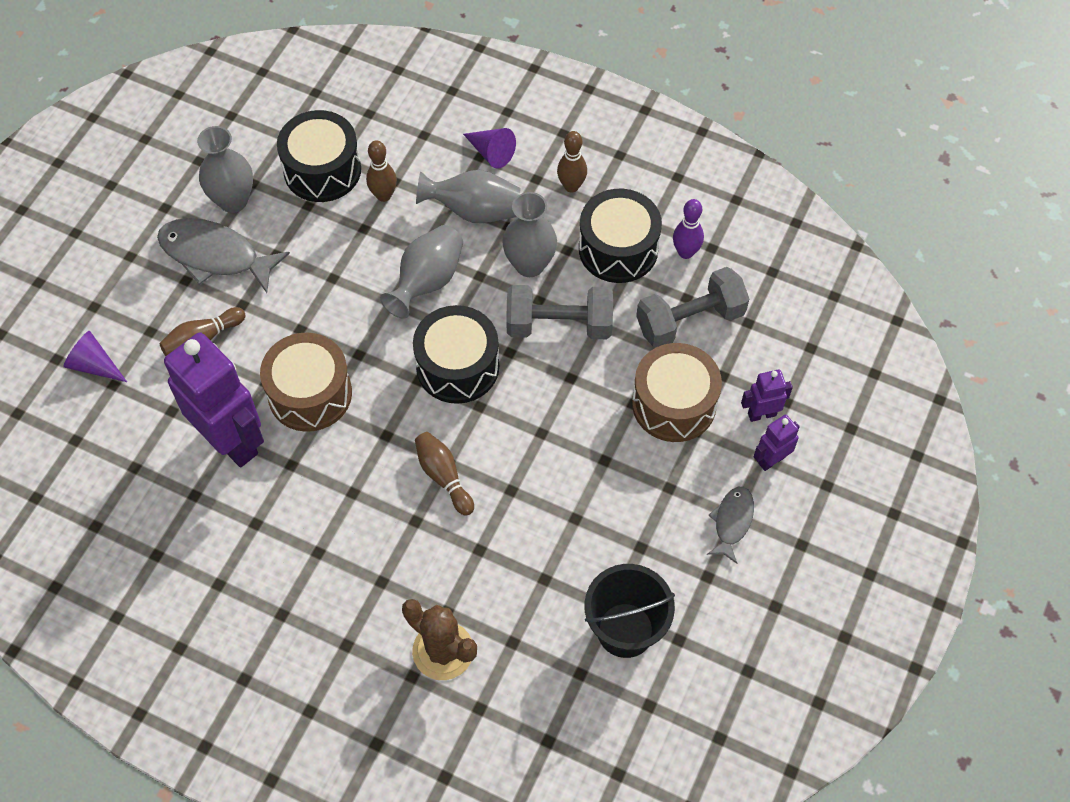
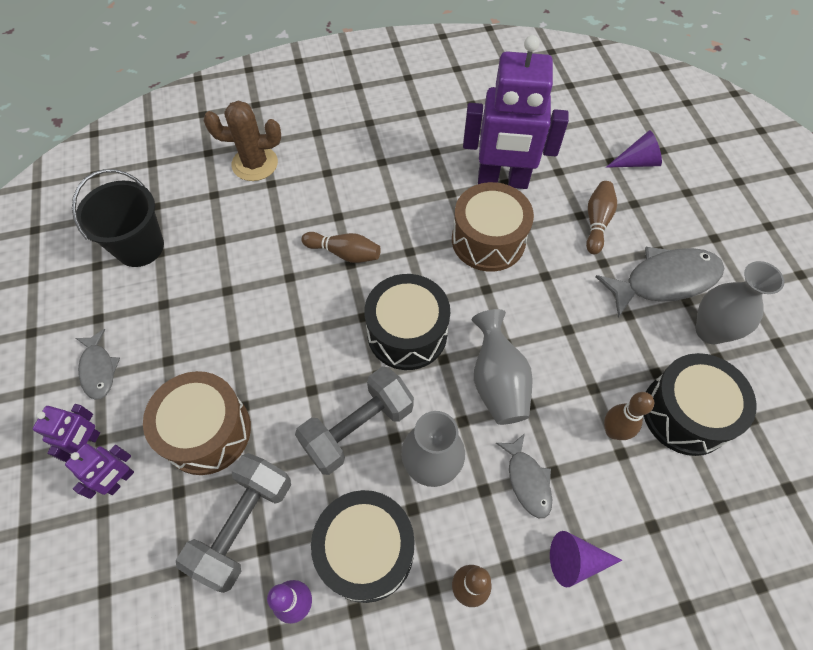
camera: 140 degrees right, 0 degrees up
grey vase [416,170,521,223] -> grey fish [496,433,552,518]

